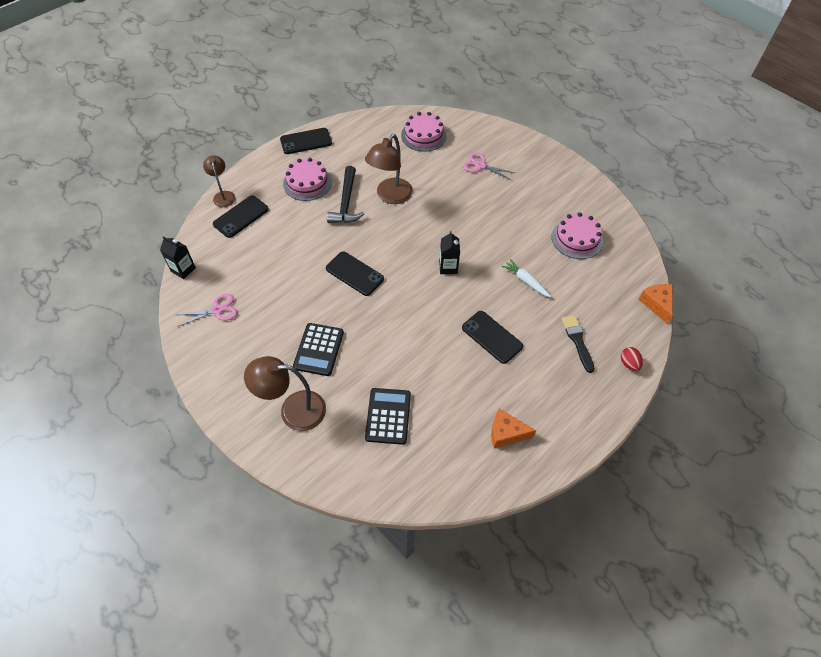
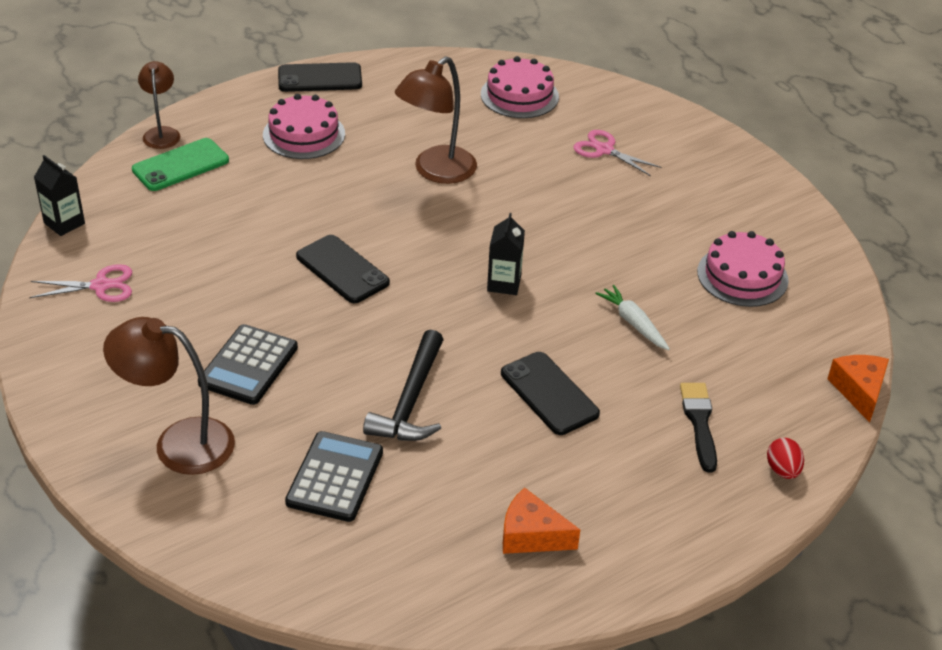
camera: 10 degrees right, 15 degrees down
black phone [213,195,269,238] -> green phone [132,138,229,191]
black hammer [327,166,364,223] -> black hammer moved to [363,330,444,441]

